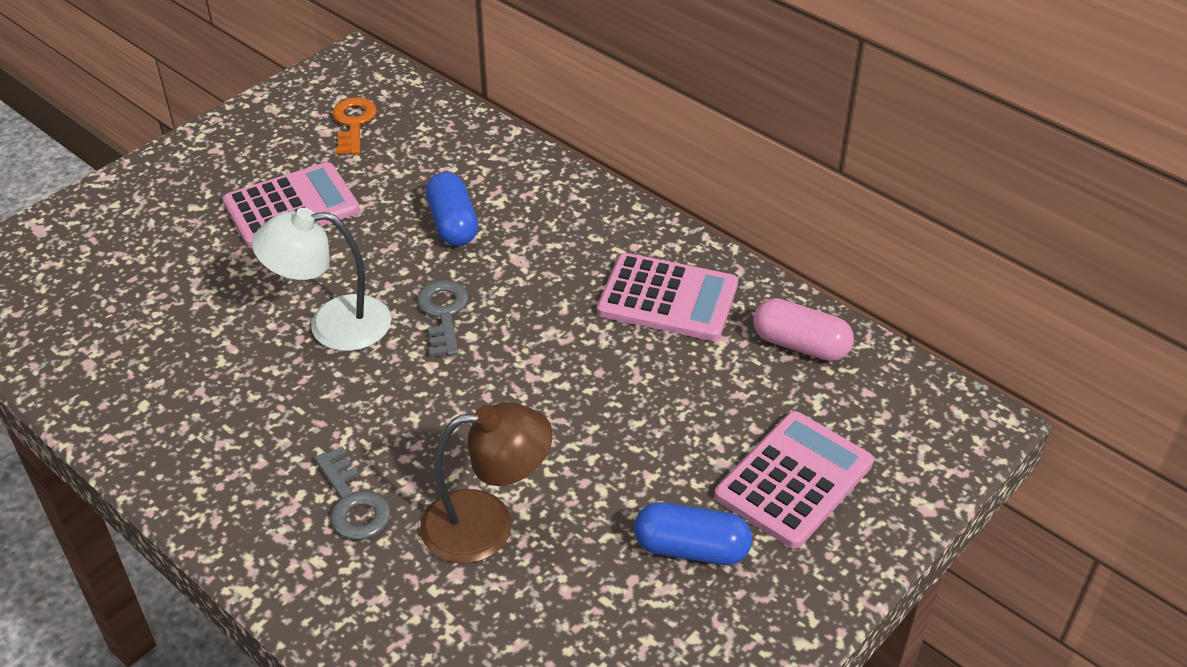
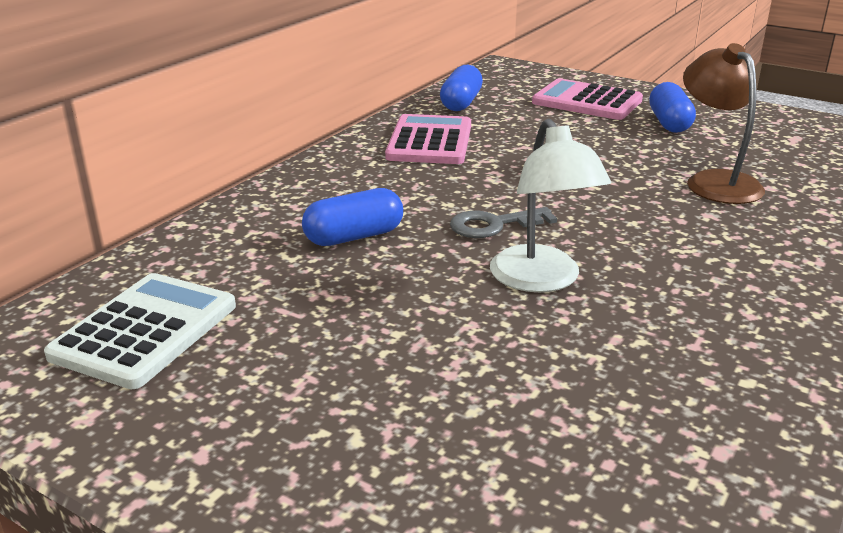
camera: 100 degrees left, 15 degrees down
pink calculator [223,162,360,249] -> none
grey key [315,446,391,540] -> none
orange key [333,98,377,155] -> white calculator [44,273,236,389]
pink capsule [753,298,854,361] -> blue capsule [440,65,483,111]

